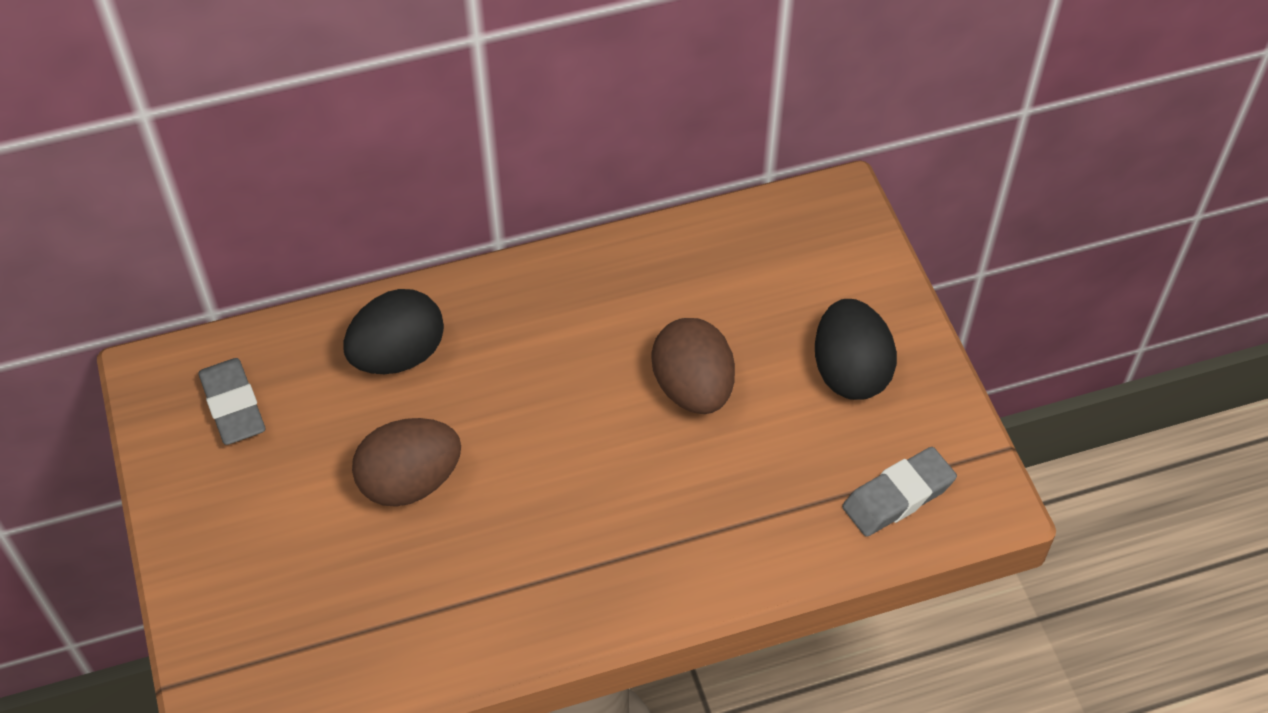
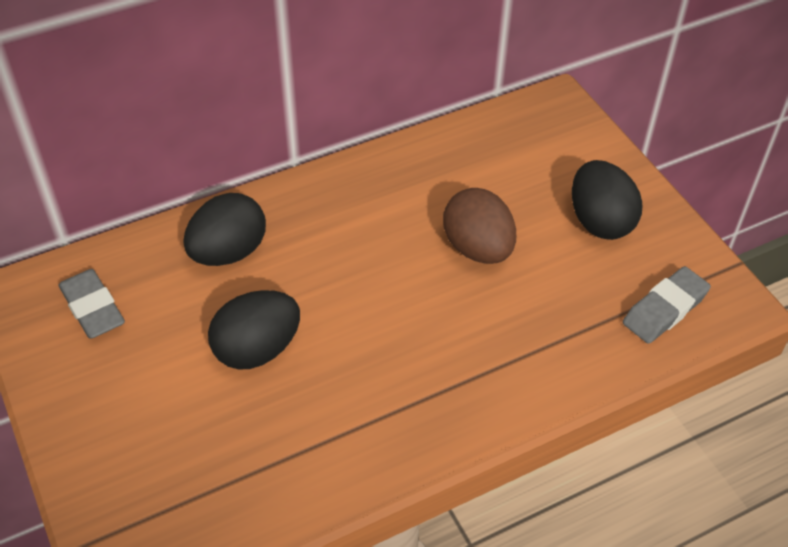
camera: 10 degrees left, 5 degrees down
brown egg [352,418,461,507] -> black egg [208,290,300,370]

